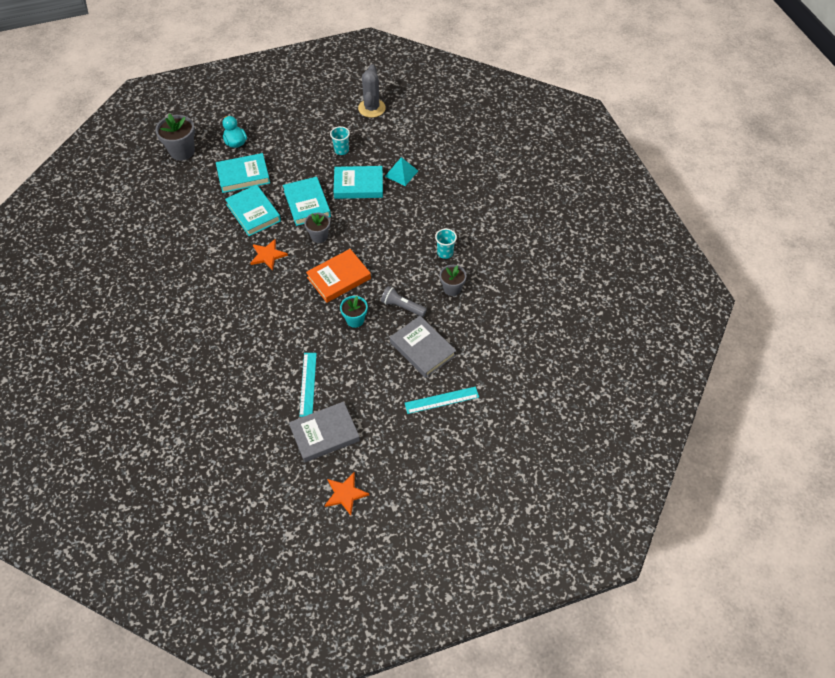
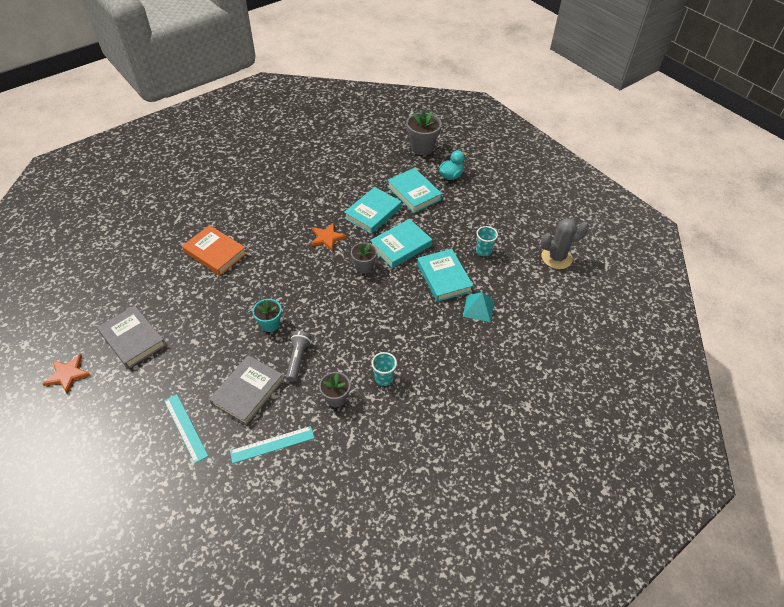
camera: 70 degrees right, 5 degrees down
turquoise ruler [299,353,317,417] -> turquoise ruler moved to [230,426,314,463]
orange book [306,249,371,303] -> orange book moved to [182,225,247,276]

